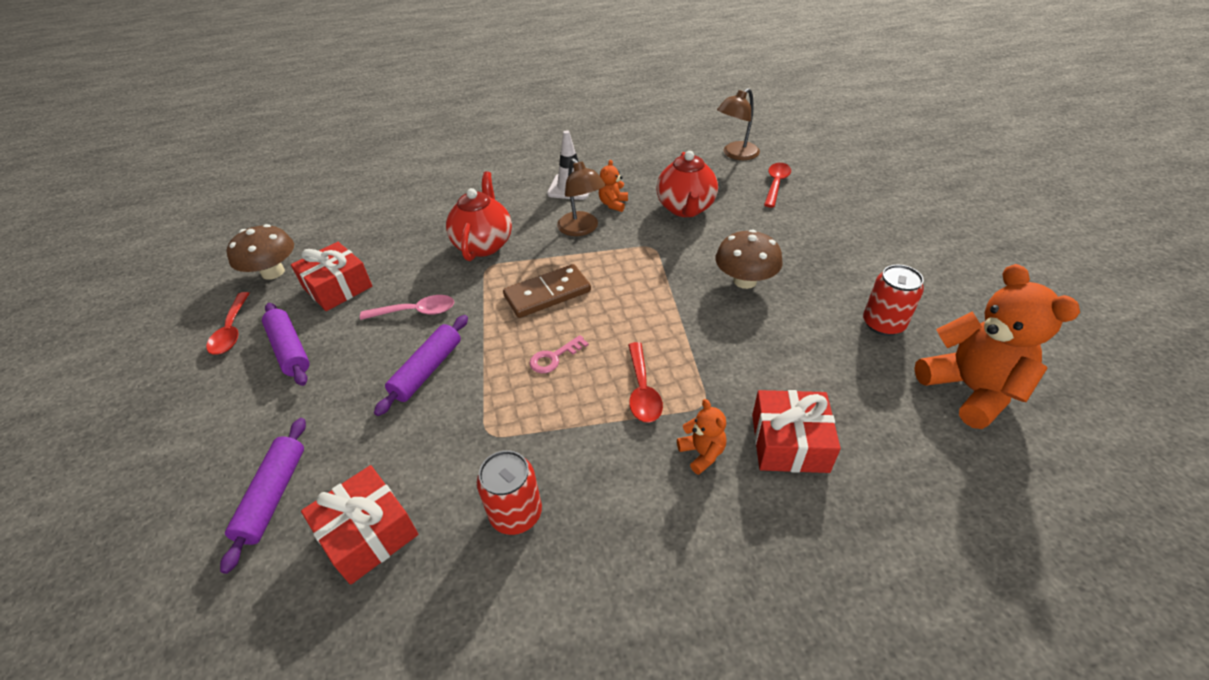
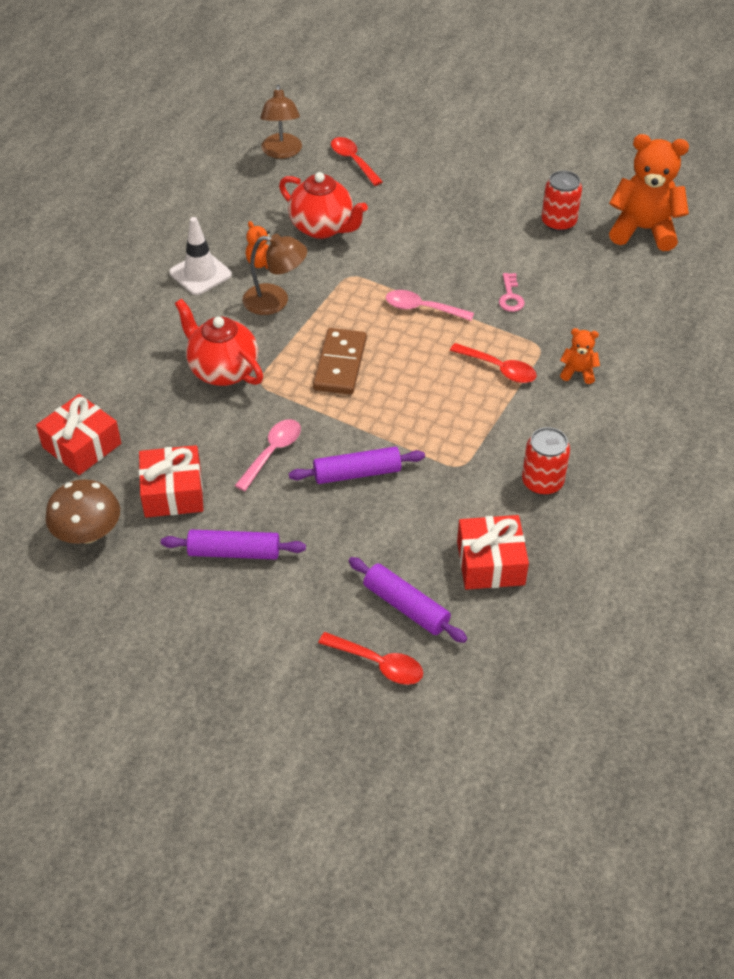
camera: 55 degrees left, 5 degrees up
red spoon [206,292,250,354] -> red spoon moved to [318,632,423,685]
purple rolling pin [374,315,468,416] -> purple rolling pin turned 75 degrees counterclockwise [289,447,425,484]
pink key [530,335,589,373] -> pink key moved to [499,273,525,312]
brown mushroom [715,229,783,289] -> none
red gift [752,390,841,473] -> red gift moved to [36,394,121,475]
none -> pink spoon [386,290,474,321]

